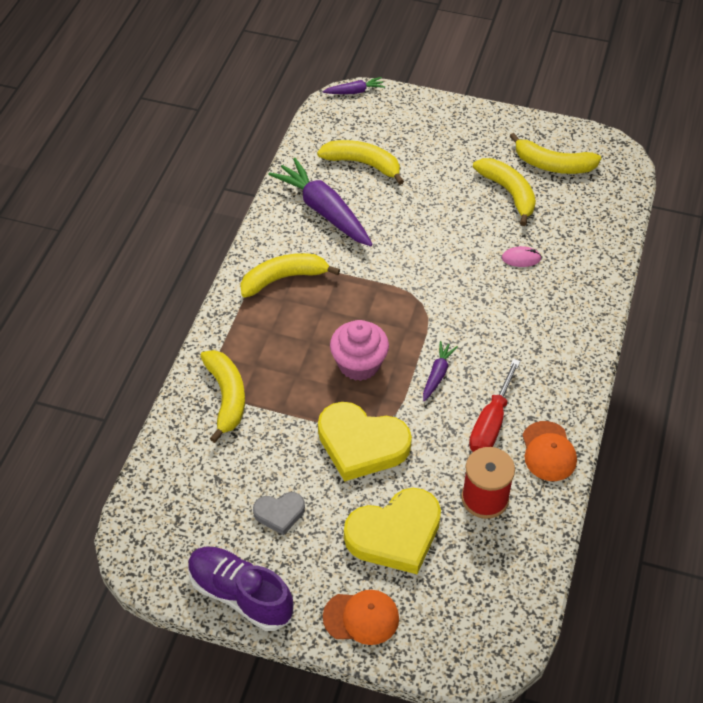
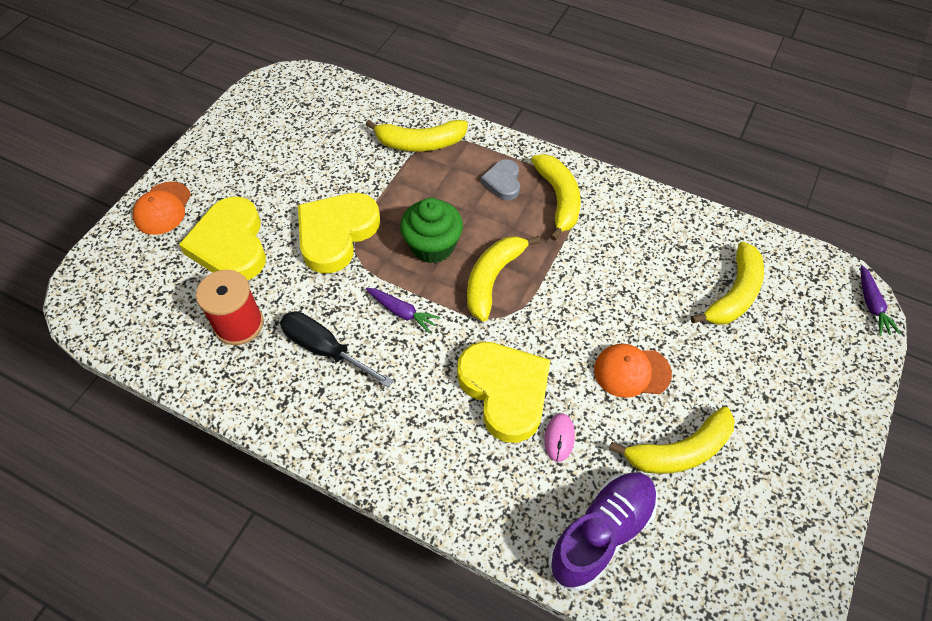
camera: 100 degrees right, 5 degrees up
purple shoe [188,547,294,631] -> purple shoe moved to [548,472,658,591]
grey heart [253,492,305,535] -> grey heart moved to [481,159,520,200]
purple carrot [268,158,373,246] -> none
pink cupcake [330,320,389,381] -> green cupcake [400,198,463,263]
red screwdriver [469,359,520,452] -> black screwdriver [280,311,393,387]
yellow banana [509,133,601,174] -> yellow banana moved to [467,236,540,321]
orange cap [522,421,577,481] -> orange cap moved to [594,344,672,398]
none -> yellow heart [457,342,550,443]

